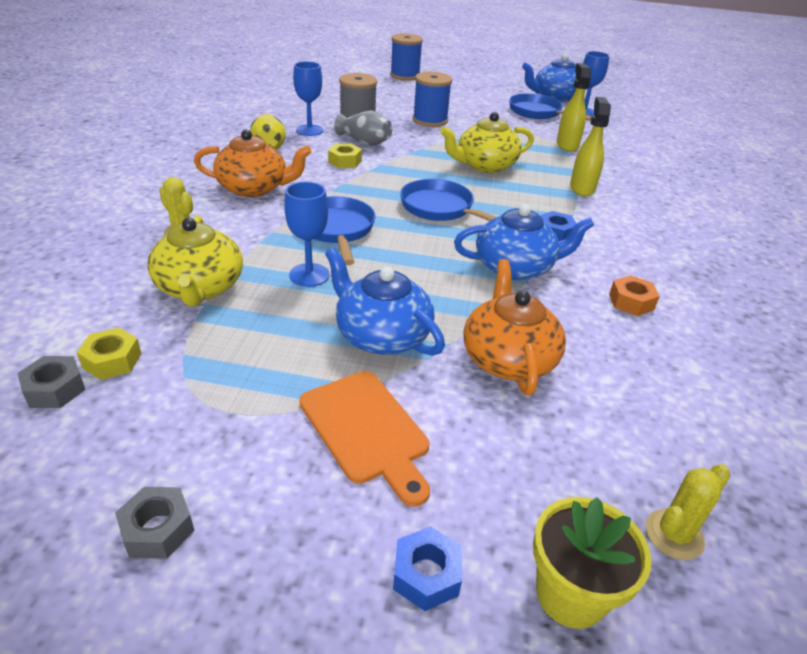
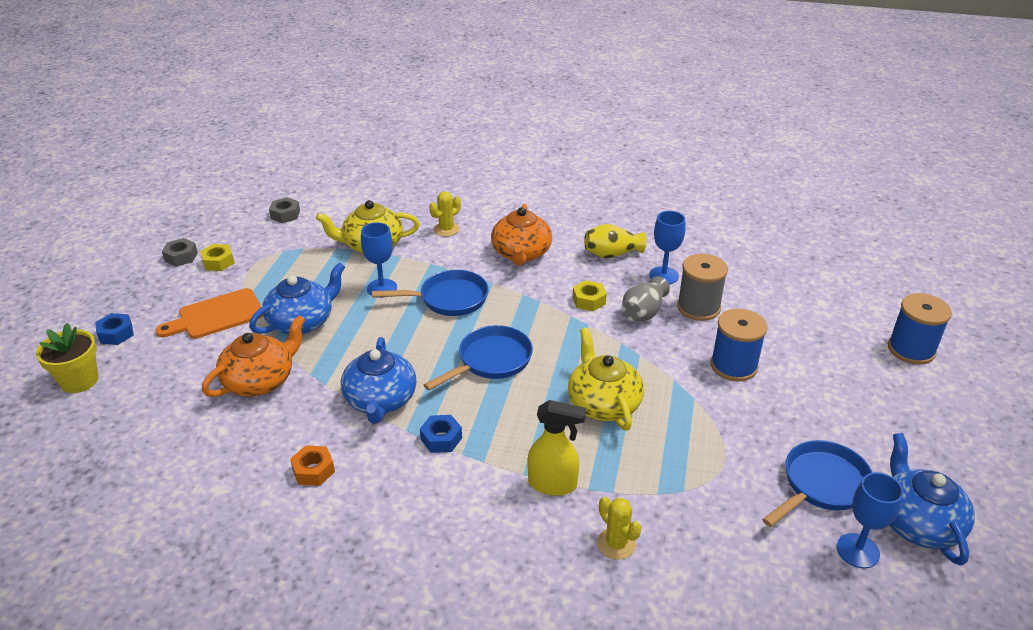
camera: 95 degrees right, 0 degrees up
yellow nut [77,328,142,380] -> yellow nut moved to [200,244,234,271]
orange teapot [464,259,566,396] -> orange teapot turned 45 degrees counterclockwise [202,315,305,397]
yellow spray bottle [557,63,591,152] -> none
yellow cactus [646,464,730,560] -> yellow cactus moved to [597,497,641,560]

